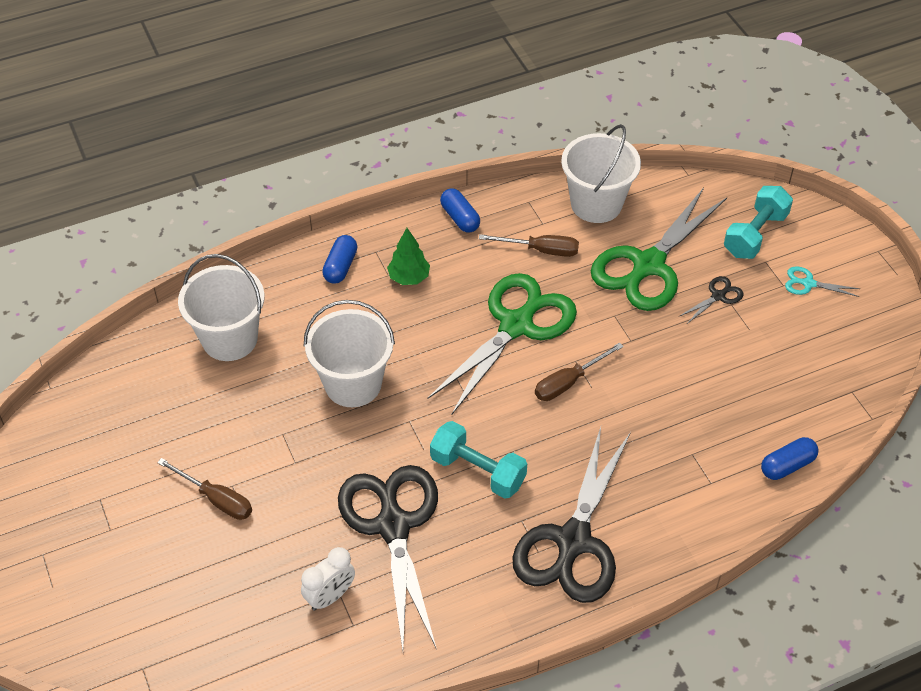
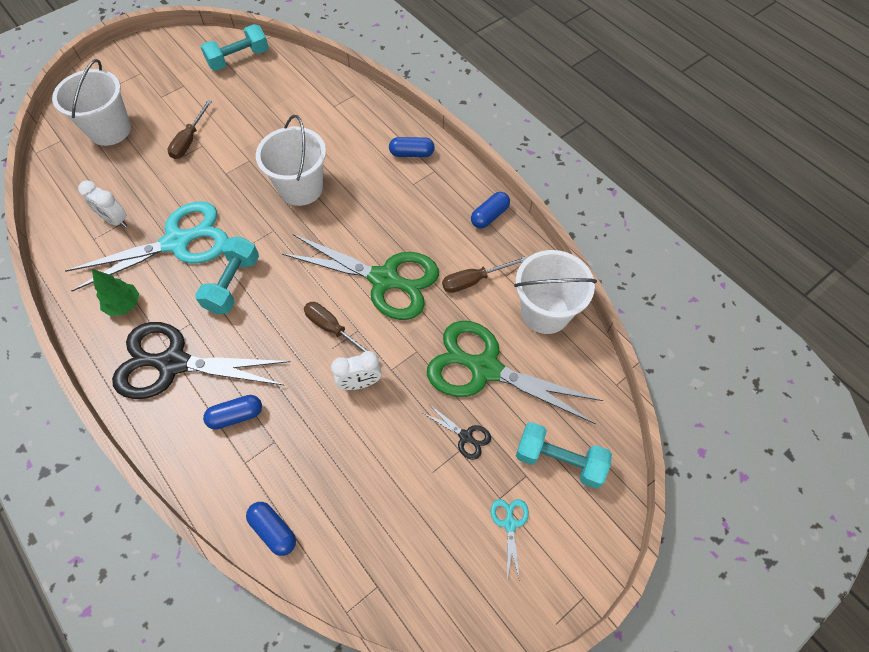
camera: 75 degrees right, 10 degrees up
white bucket [178,254,265,361] -> white bucket moved to [52,59,131,146]
black scissors [338,465,438,650] -> turquoise scissors [65,201,228,292]
green tree [387,228,430,285] -> green tree moved to [92,269,139,316]
brown screwdriver [479,234,579,257] -> brown screwdriver turned 75 degrees clockwise [442,256,526,293]
none -> turquoise dumbbell [201,24,269,71]
none -> blue capsule [203,395,262,430]
none -> white clock [331,351,382,390]

